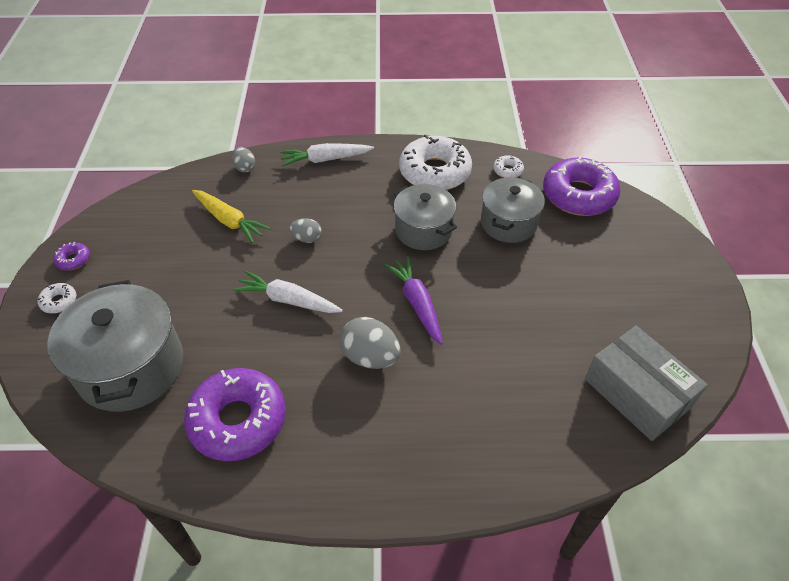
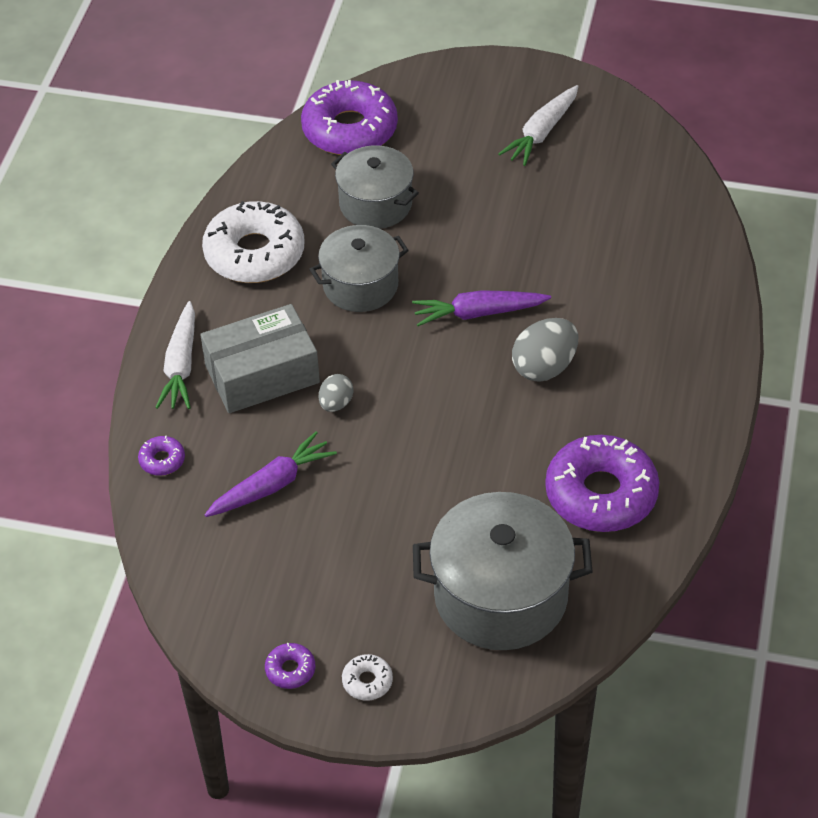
camera: 75 degrees left, 0 degrees up
yellow carrot [192,190,271,243] -> purple carrot [204,431,337,517]
grey egg [232,147,255,172] -> purple donut [138,435,185,476]
white carrot [233,271,343,313] -> white carrot moved to [498,85,579,166]
white donut [493,155,524,178] -> none
grey box [585,326,708,441] -> grey box moved to [200,304,320,413]

